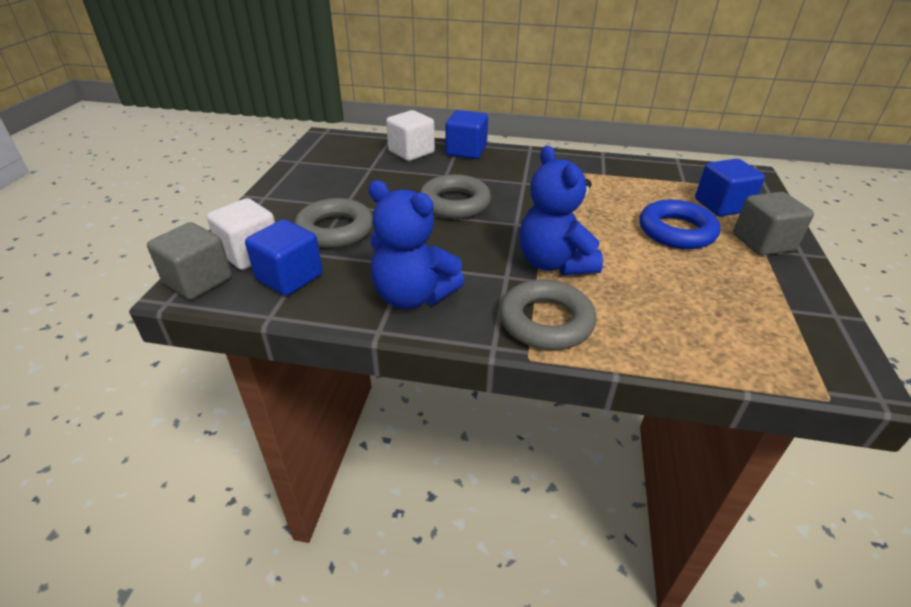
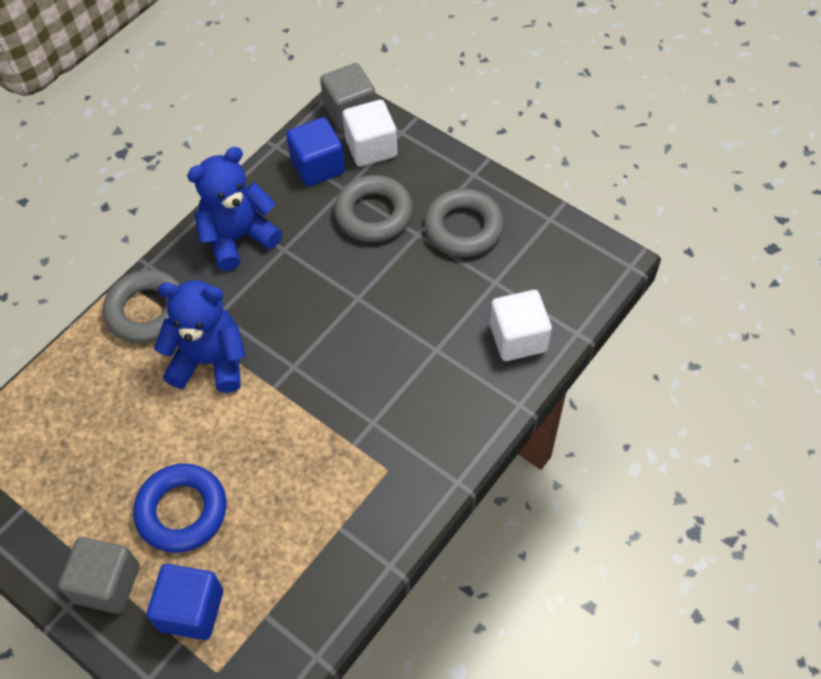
camera: 120 degrees right, 20 degrees up
grey ring [420,174,491,219] -> grey ring moved to [424,189,504,257]
blue cube [446,110,488,159] -> none

